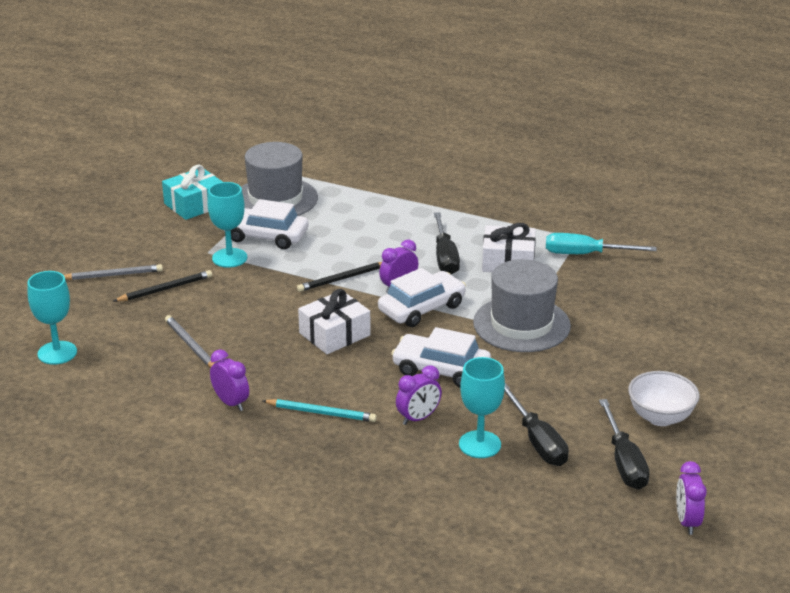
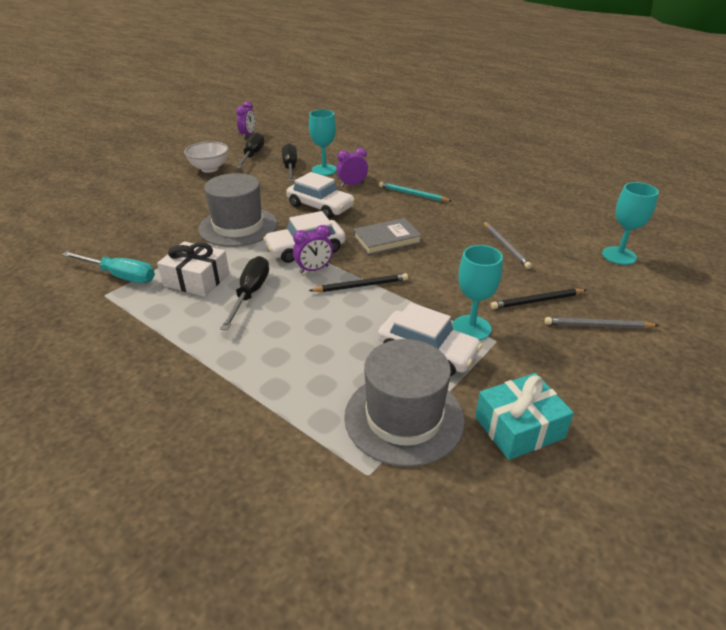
camera: 165 degrees left, 5 degrees up
purple clock [210,349,249,411] -> none
white gift [298,289,371,354] -> grey book [353,218,422,255]

